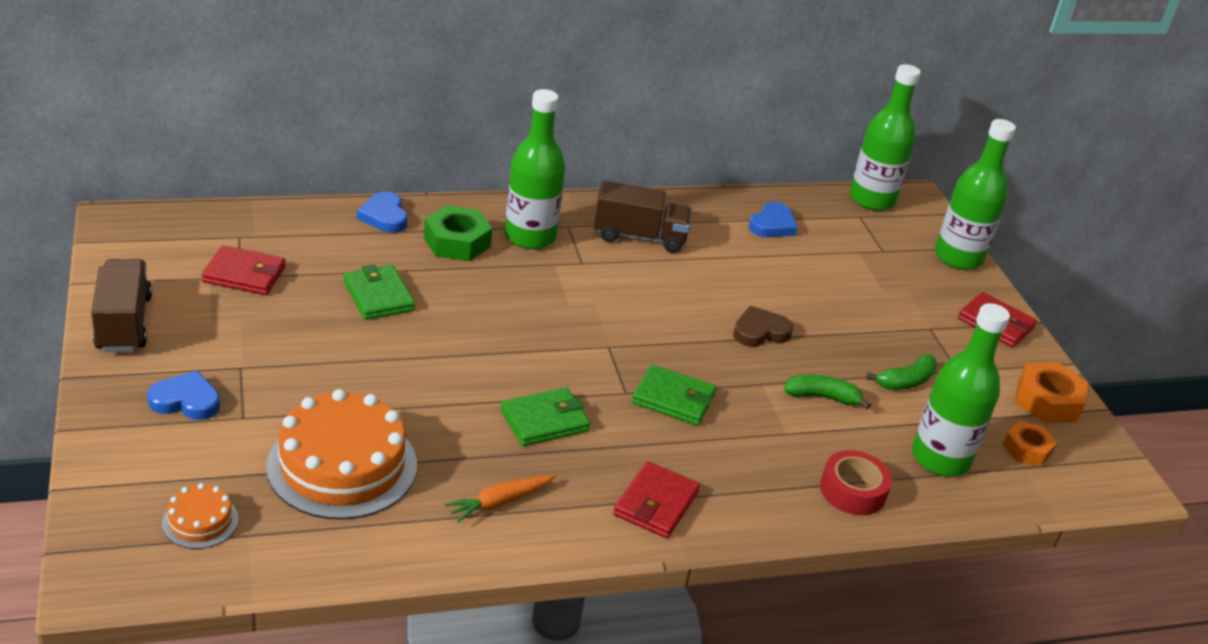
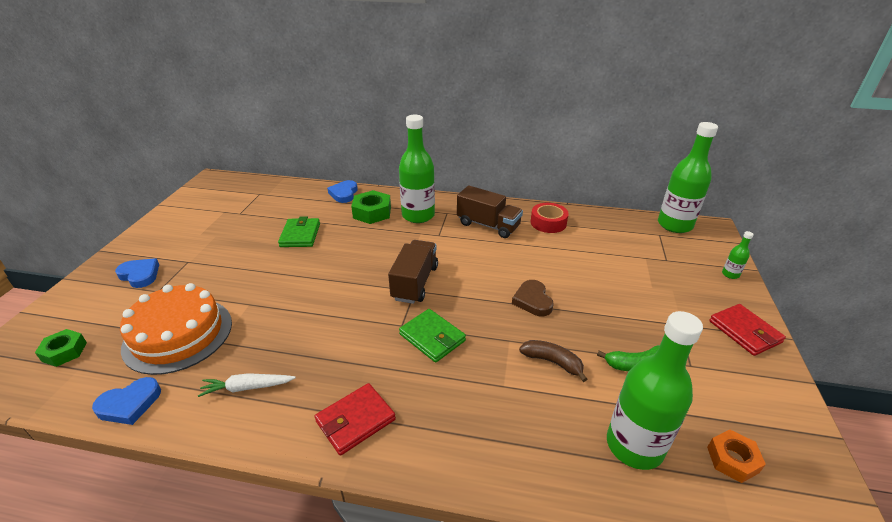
camera: 30 degrees right, 0 degrees up
brown truck [91,259,152,352] -> brown truck moved to [388,240,438,304]
orange cake [162,483,238,549] -> green nut [35,329,87,367]
red wallet [202,245,286,295] -> none
orange carrot [445,474,556,523] -> white carrot [198,373,296,397]
green wallet [501,387,590,446] -> none
brown heart [733,306,793,347] -> brown heart turned 105 degrees counterclockwise [512,280,554,316]
blue heart [749,202,798,237] -> blue heart moved to [92,377,161,425]
green banana [784,374,871,409] -> brown banana [519,340,587,382]
red tape [820,450,892,515] -> red tape moved to [531,203,569,233]
green bottle [935,119,1016,270] -> green bottle [722,231,754,279], size x0.42
orange nut [1015,362,1088,423] -> none

